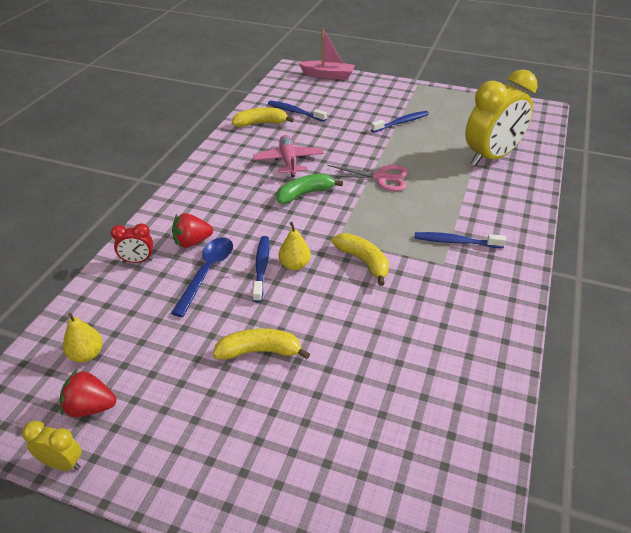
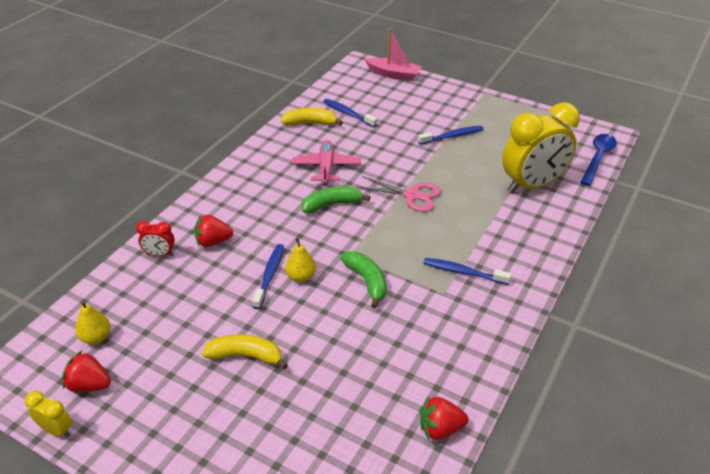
camera: 10 degrees right, 0 degrees up
blue spoon [171,237,233,317] -> blue spoon moved to [580,134,617,186]
yellow banana [331,233,389,286] -> green banana [340,251,387,309]
none -> red strawberry [420,396,469,440]

